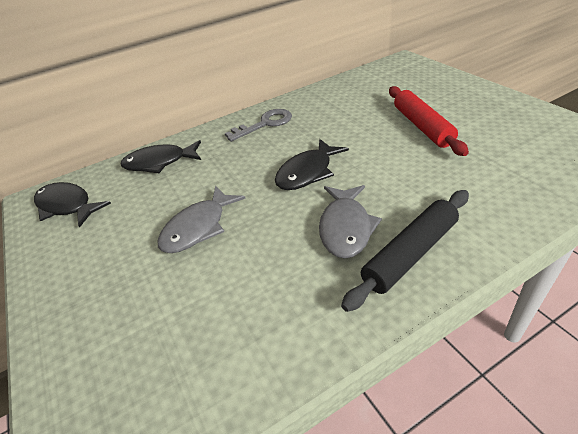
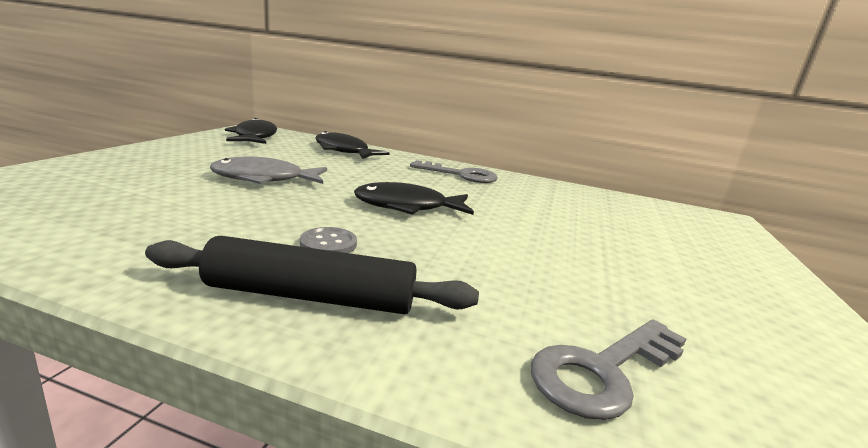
camera: 40 degrees right, 20 degrees down
grey fish [319,185,382,259] -> grey button [300,227,357,253]
red rolling pin [389,86,469,156] -> none
none -> grey key [531,319,686,420]

